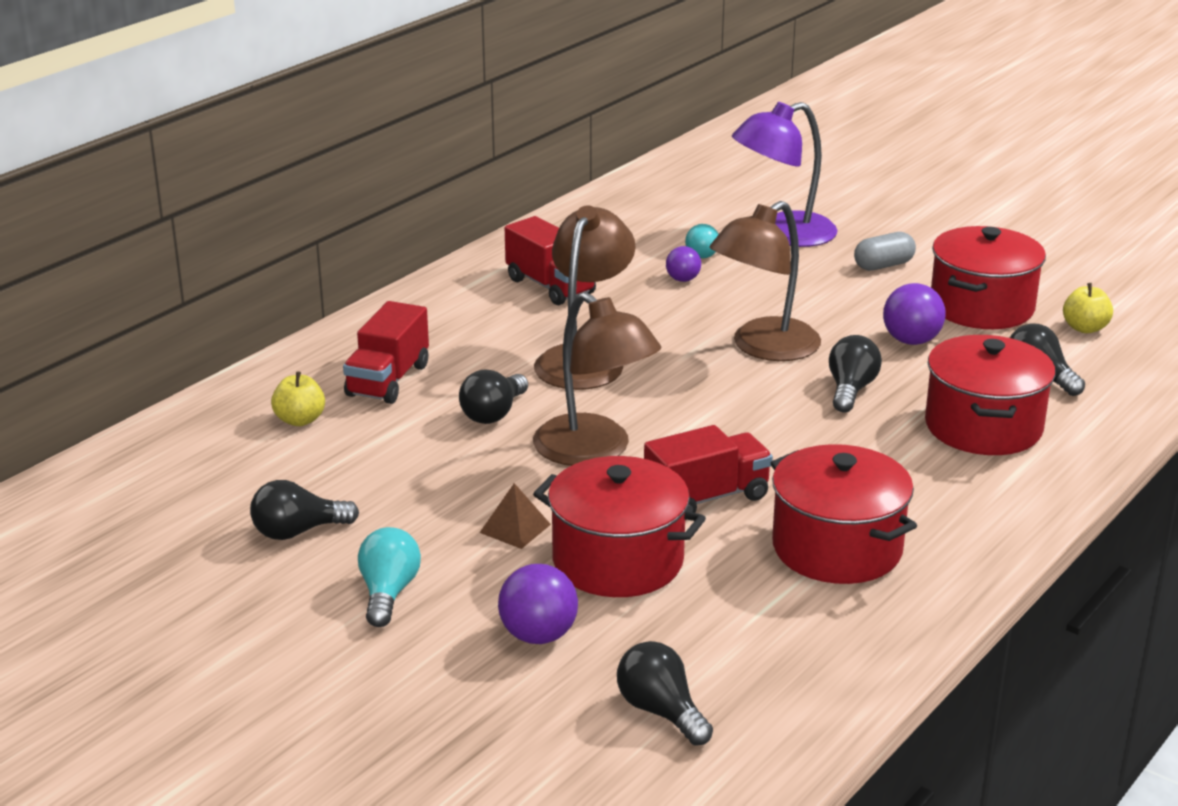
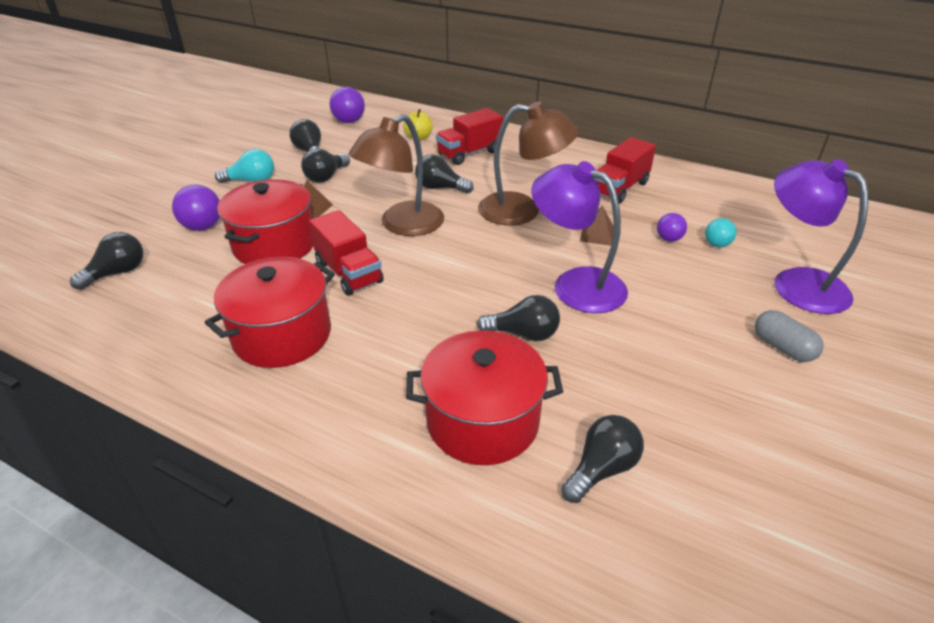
camera: 80 degrees right, 10 degrees up
red truck [343,301,429,404] -> red truck turned 45 degrees counterclockwise [436,108,503,165]
brown lamp [710,201,821,361] -> purple lamp [531,161,628,313]
purple ball [883,283,945,345] -> purple ball moved to [330,87,365,123]
red pot [931,226,1046,329] -> none
yellow apple [1063,283,1113,333] -> none
none -> black light bulb [301,148,350,183]
none -> brown pyramid [580,206,613,246]

